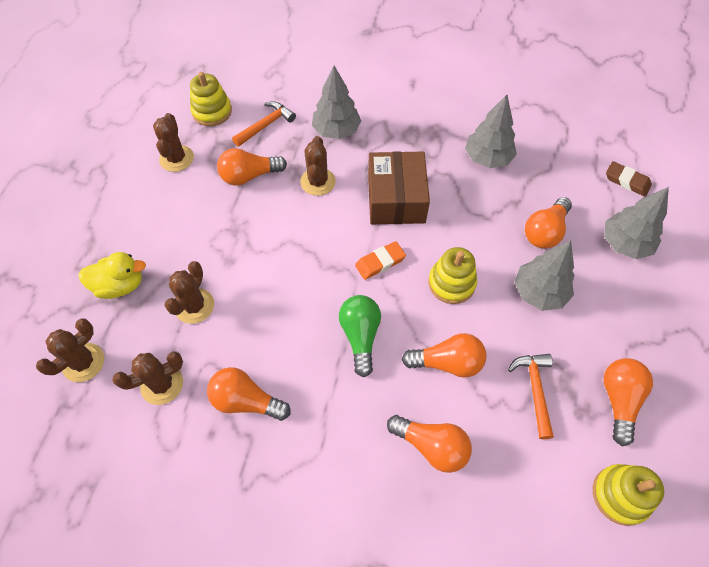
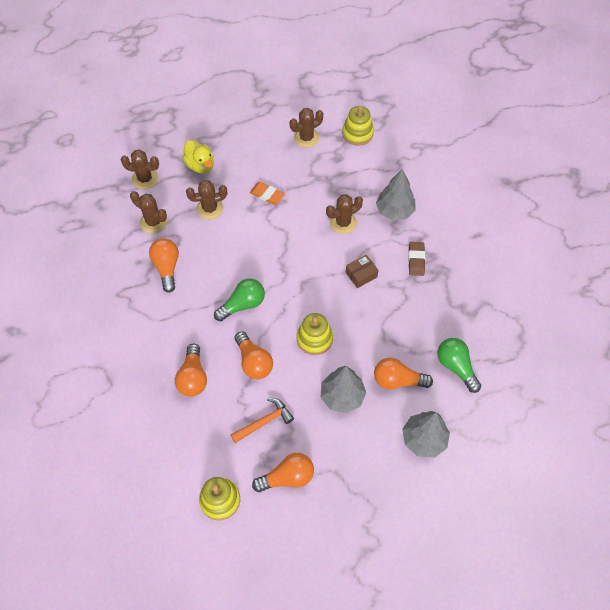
camera: 60 degrees right, 0 degrees up
orange light bulb [217,148,287,186] -> none
orange hammer [232,101,296,147] -> none
orange eraser [355,241,406,280] -> orange eraser moved to [250,182,285,205]
brown box [368,151,430,224] -> brown box [346,255,379,288], size x0.50
grey tree [465,95,517,168] -> none
brown eraser [606,161,652,197] -> brown eraser moved to [408,242,425,276]
none -> green light bulb [437,338,481,393]

